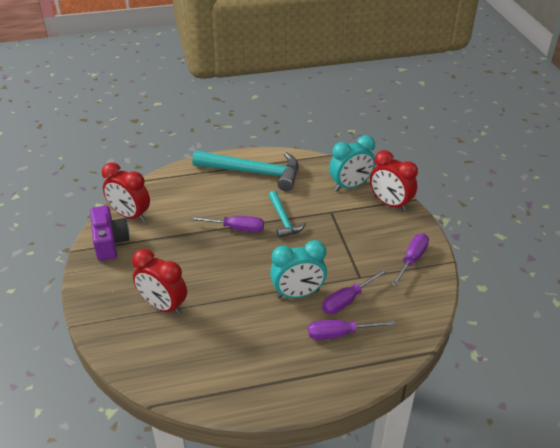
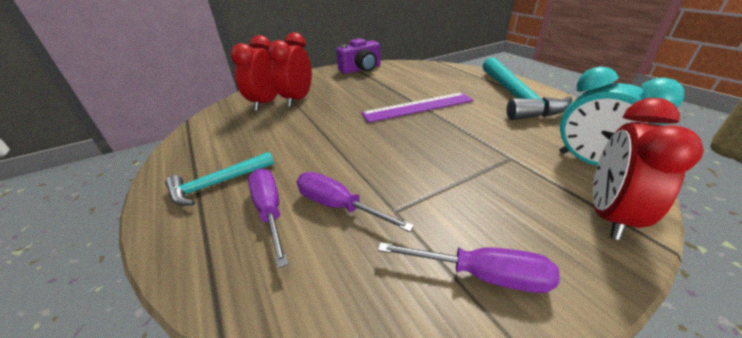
camera: 75 degrees right, 5 degrees down
red clock [102,163,150,222] -> red clock moved to [231,35,277,111]
purple screwdriver [189,216,264,232] -> purple ruler [361,92,474,123]
turquoise hammer [269,191,306,238] -> turquoise hammer moved to [165,152,274,206]
turquoise clock [270,240,327,298] -> none

